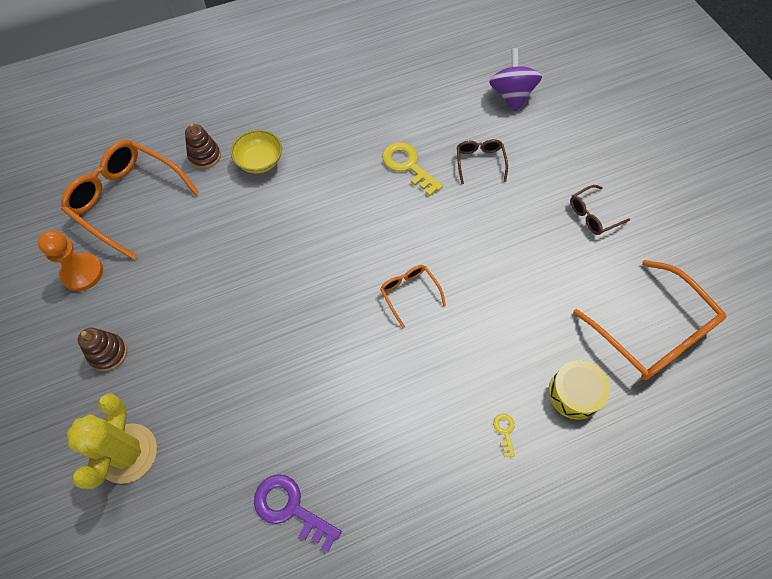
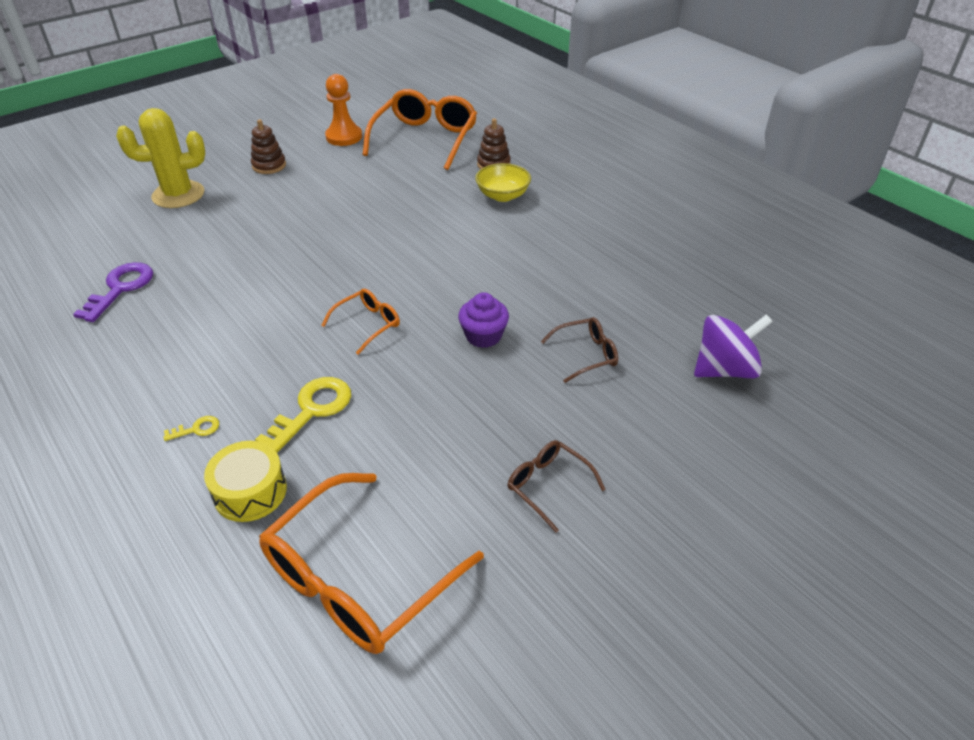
camera: 75 degrees right, 20 degrees down
yellow key [382,142,443,196] -> yellow key moved to [255,377,351,453]
none -> purple cupcake [458,292,509,348]

